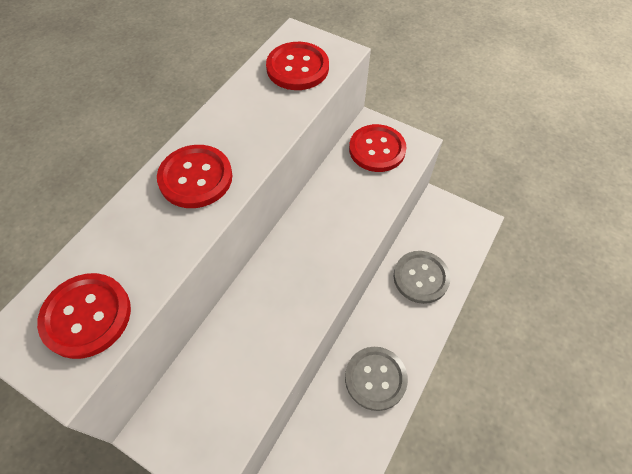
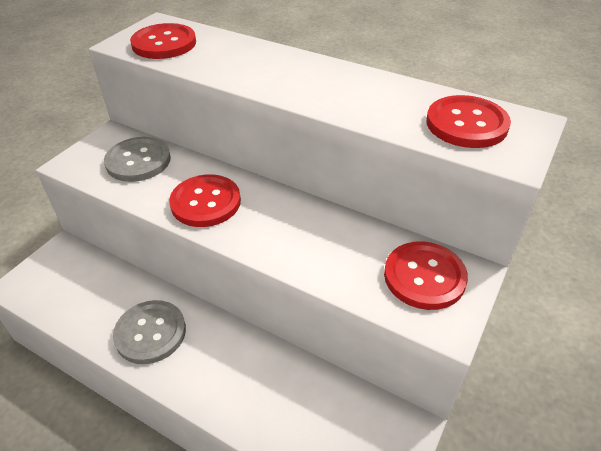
camera: 90 degrees right, 15 degrees down
red button [157,145,233,208] -> red button moved to [169,175,241,227]
grey button [394,251,450,304] -> grey button moved to [104,137,171,182]

